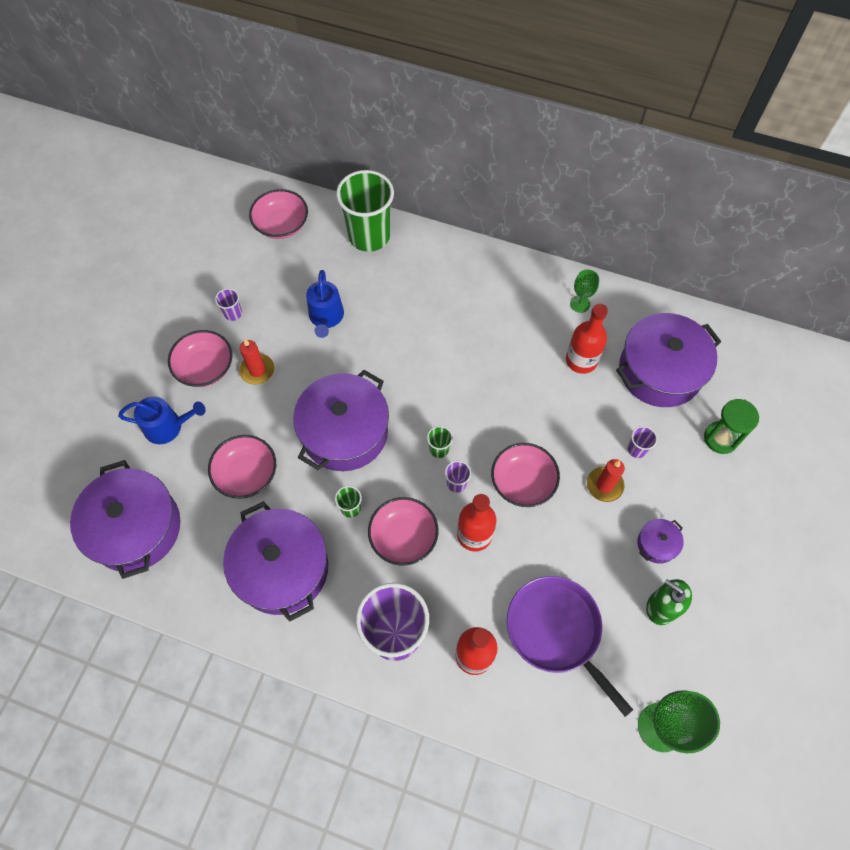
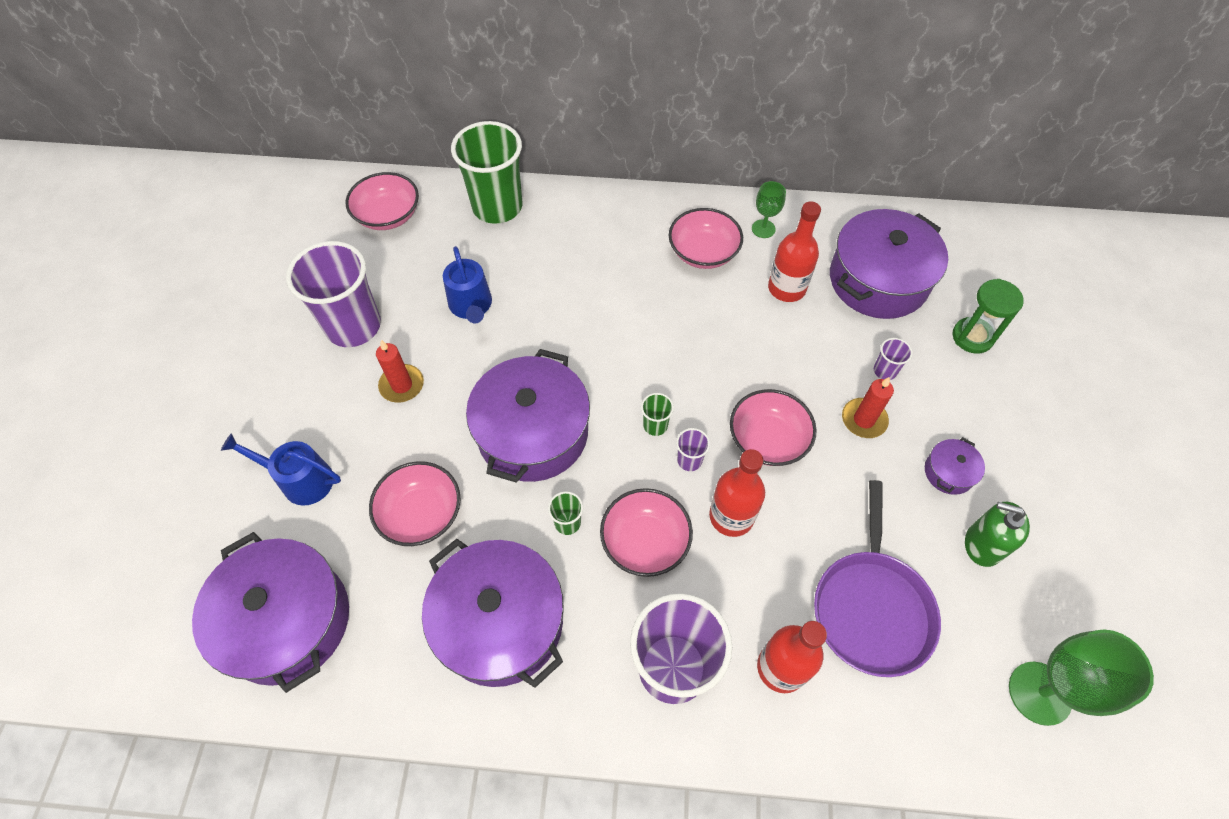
camera: 15 degrees left, 5 degrees down
blue watering can [118,396,205,444] -> blue watering can turned 150 degrees counterclockwise [221,433,341,506]
pink bowl [168,330,232,387] -> pink bowl moved to [669,208,743,269]
purple cup [215,288,242,321] -> purple cup [286,241,381,347], size x2.43
purple pan [507,576,633,717] -> purple pan turned 120 degrees counterclockwise [814,480,941,677]

